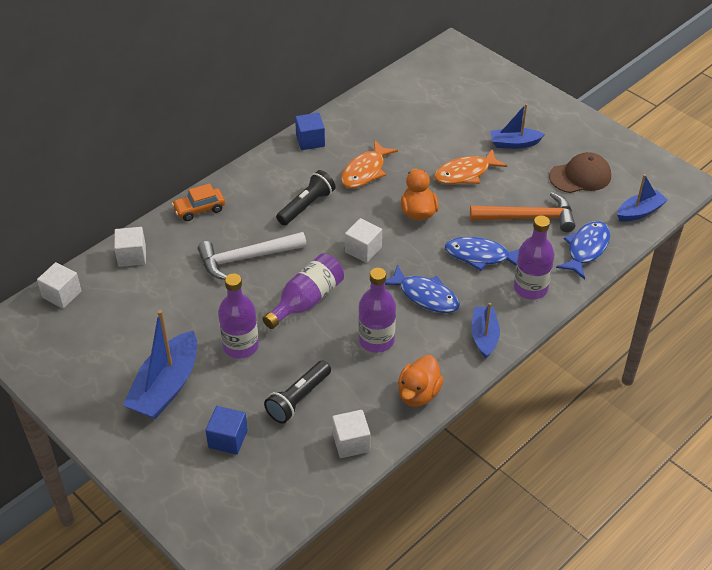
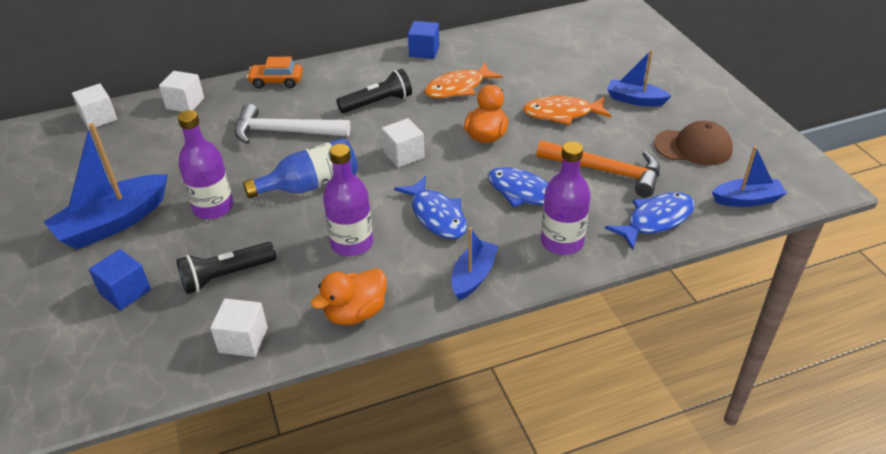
camera: 25 degrees right, 5 degrees down
purple bottle [263,253,344,329] -> blue bottle [243,138,358,198]

